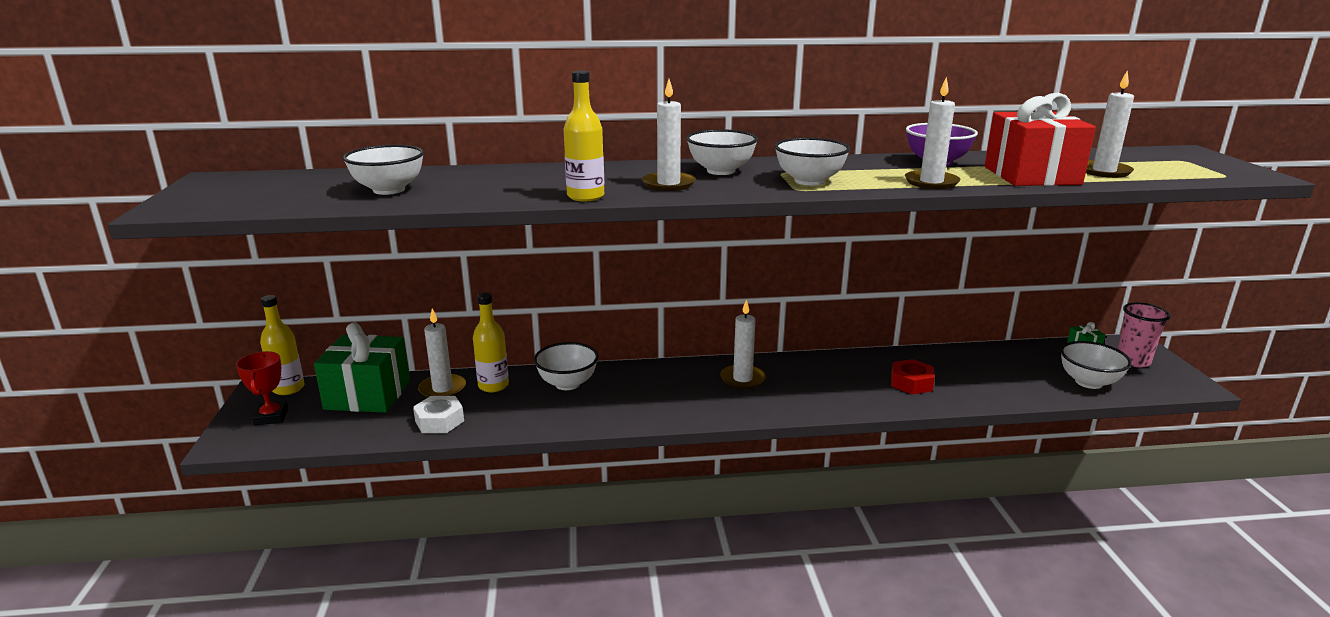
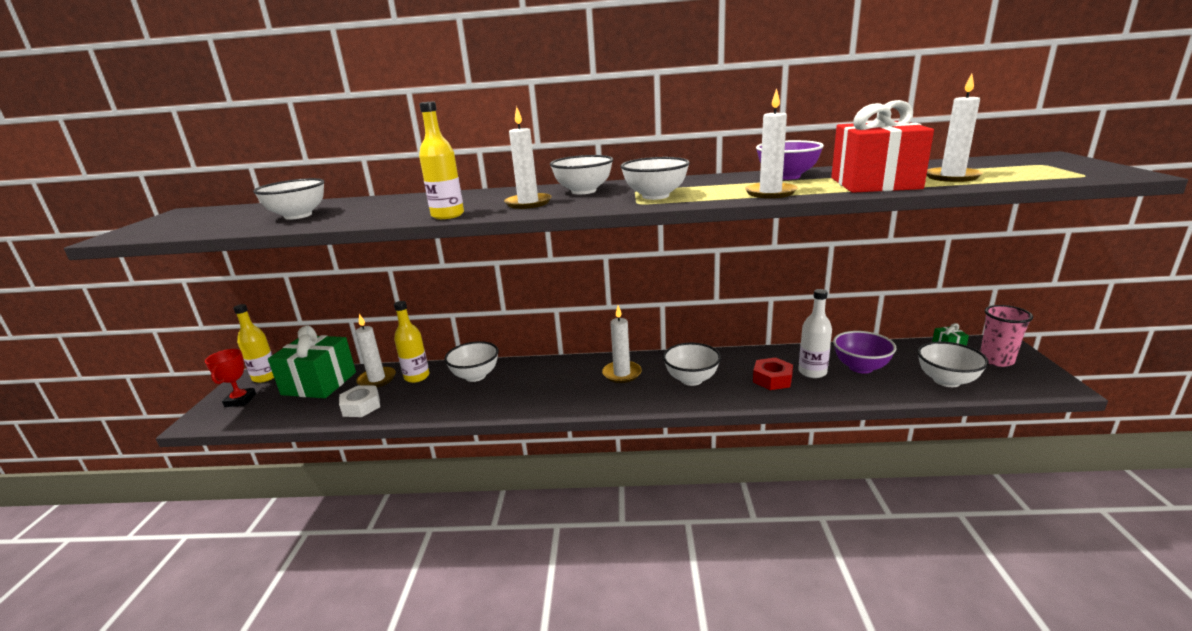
camera: 10 degrees right, 0 degrees up
none -> white bowl [663,343,721,386]
none -> white bottle [798,289,832,378]
none -> purple bowl [833,331,897,374]

